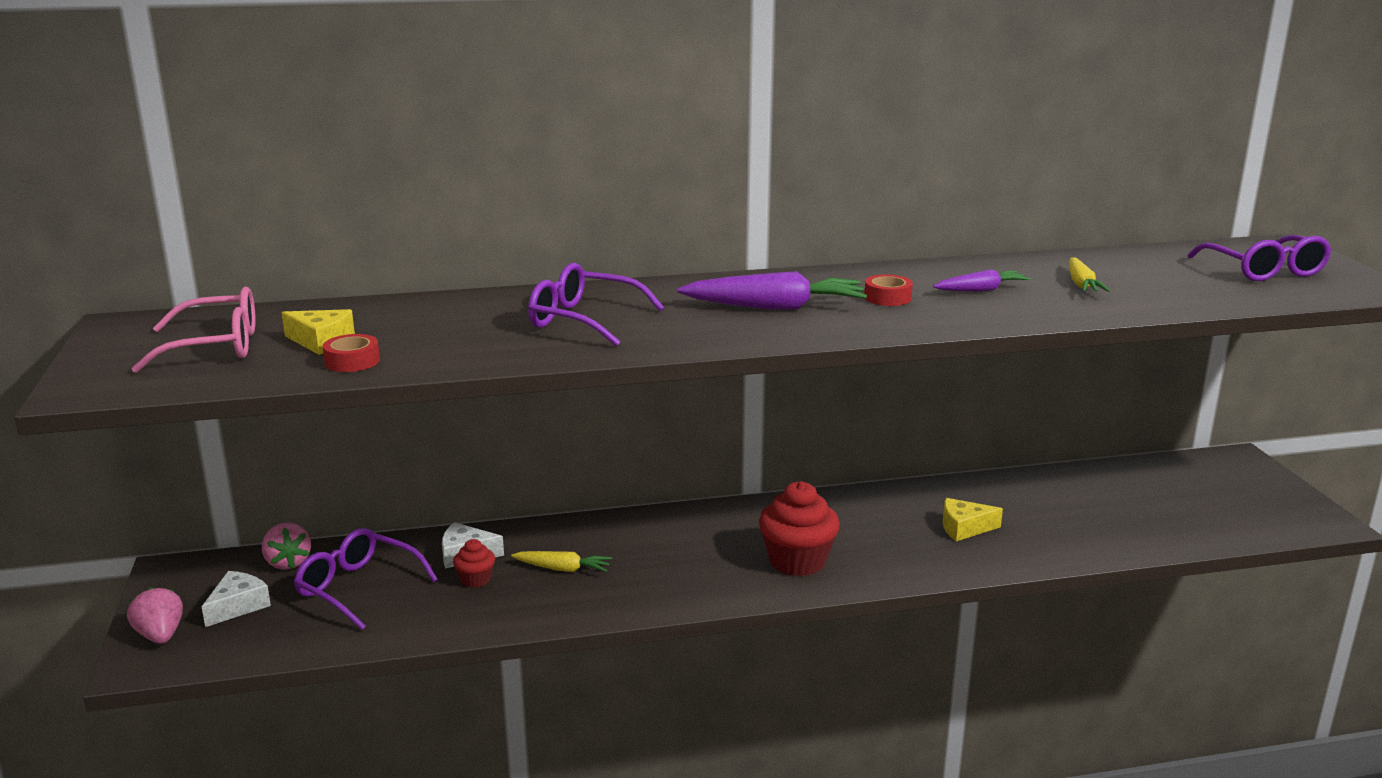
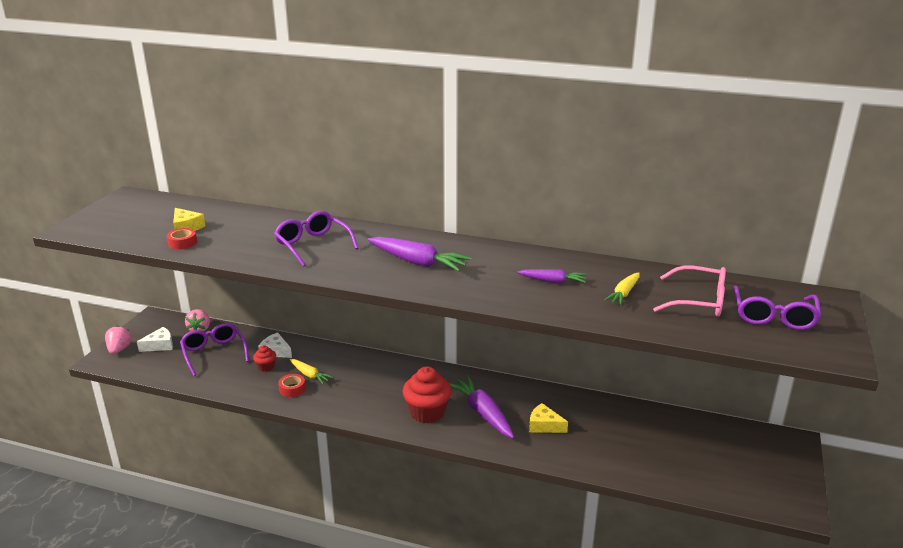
camera: 30 degrees right, 5 degrees up
pink glasses [131,287,256,373] -> pink glasses moved to [653,266,726,317]
red tape [865,274,913,306] -> red tape moved to [278,374,306,397]
none -> purple carrot [449,375,514,438]

